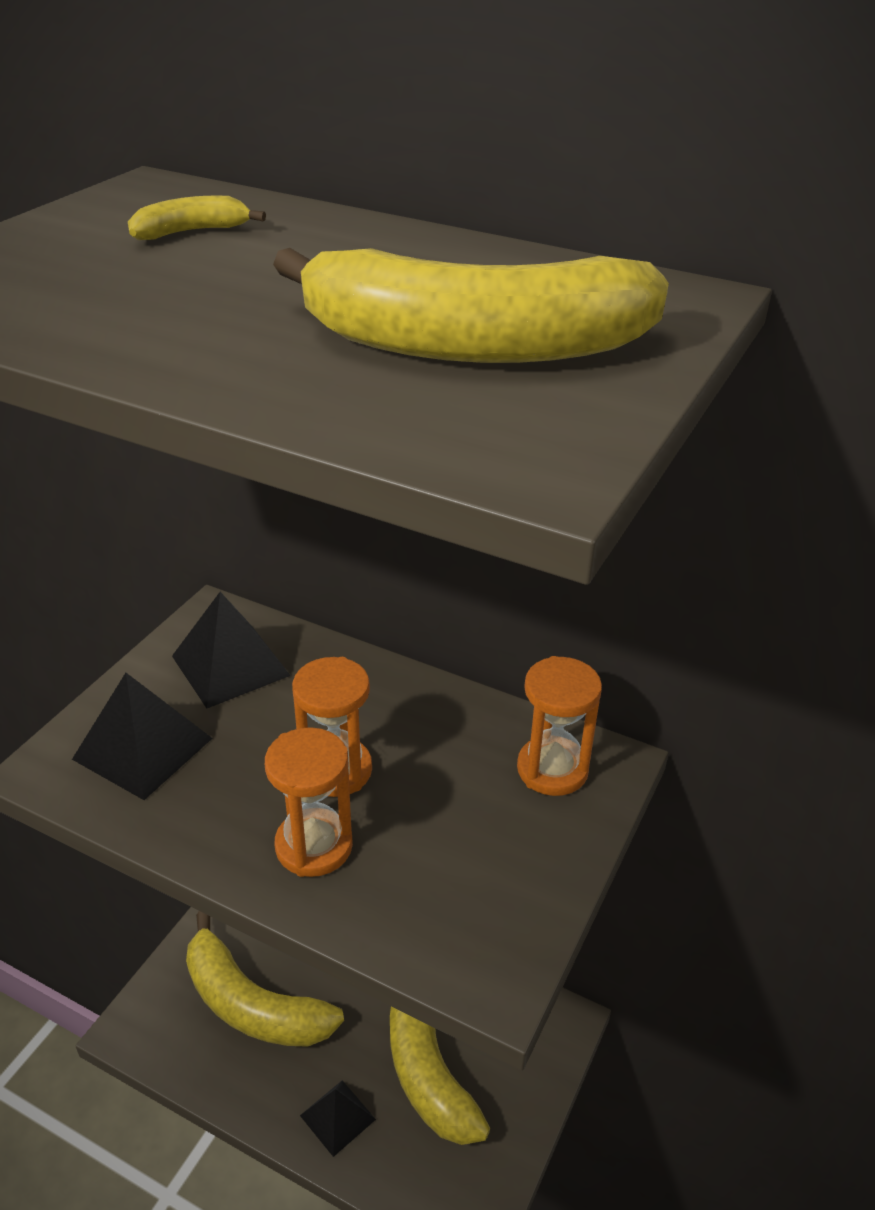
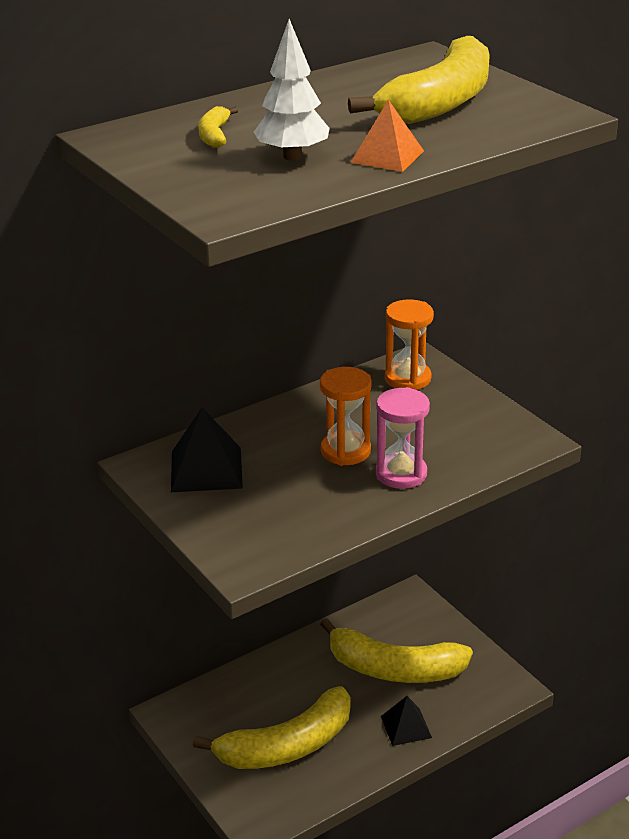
camera: 60 degrees left, 5 degrees down
black pyramid [72,673,212,800] -> none
orange hourglass [265,727,353,877] -> pink hourglass [376,387,430,489]
none -> white tree [254,19,330,161]
none -> orange pyramid [350,99,424,172]

